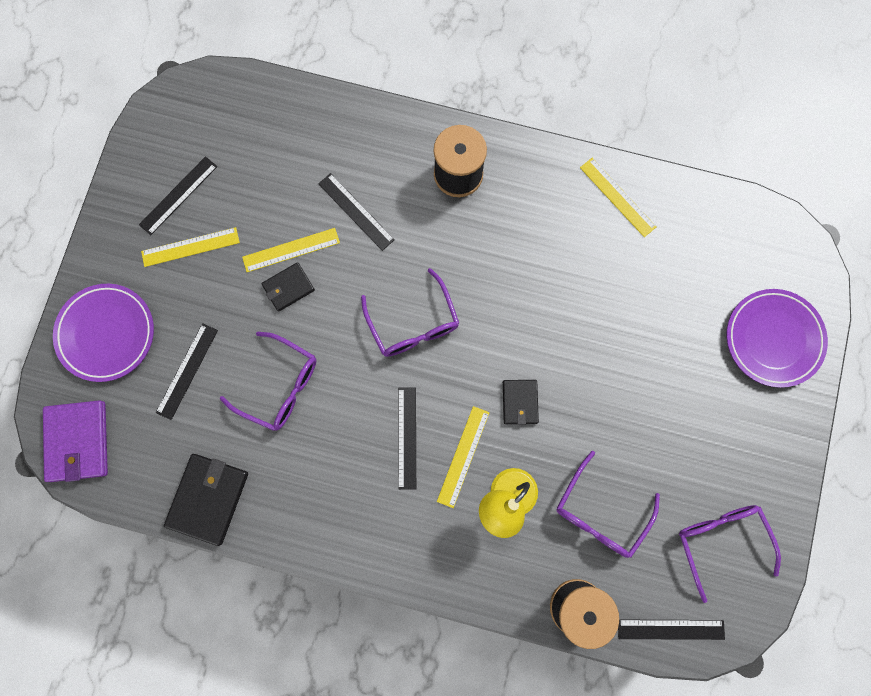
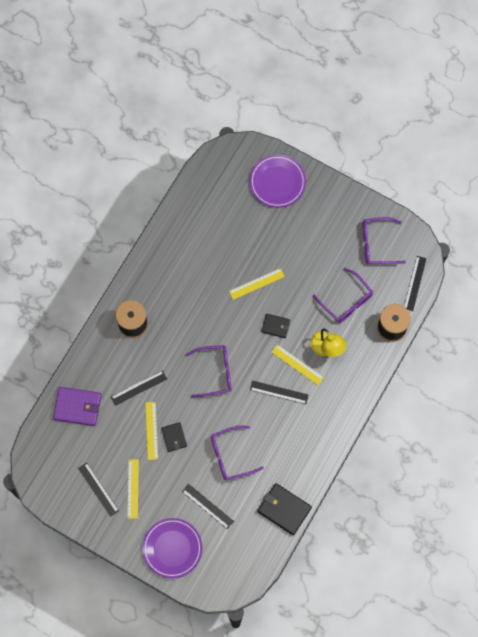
camera: 75 degrees left, 5 degrees down
purple wallet [43,400,108,482] -> purple wallet moved to [53,387,101,426]
purple glasses [220,332,316,431] -> purple glasses turned 150 degrees counterclockwise [211,426,264,480]
yellow ruler [580,158,657,237] -> yellow ruler moved to [229,268,285,300]

